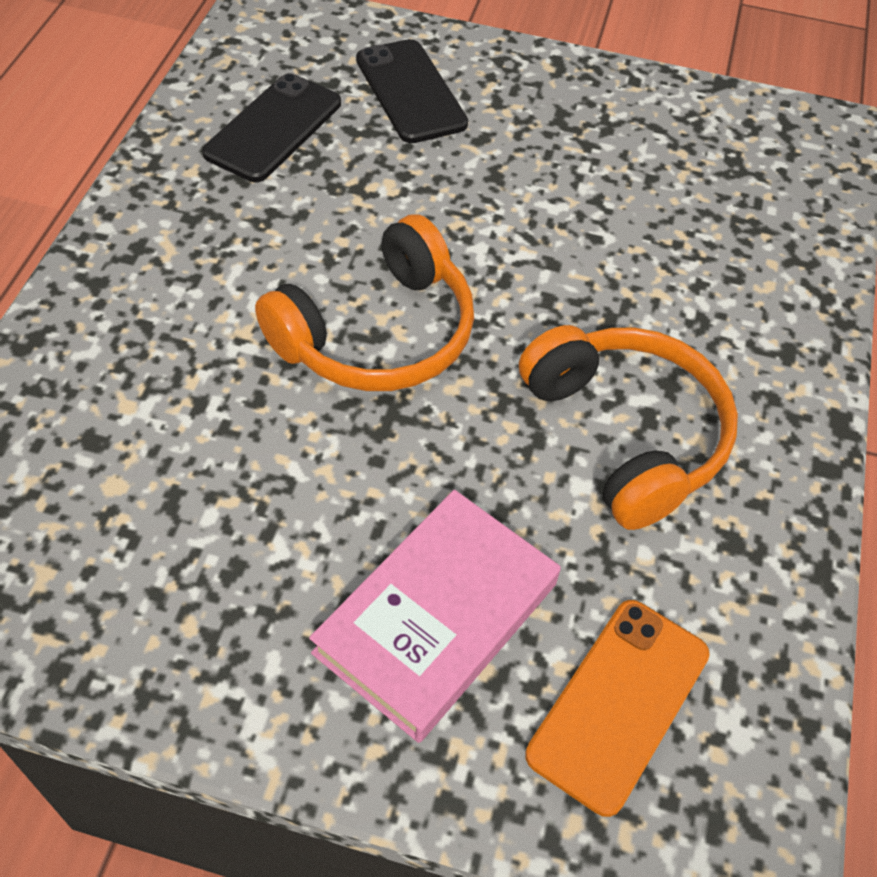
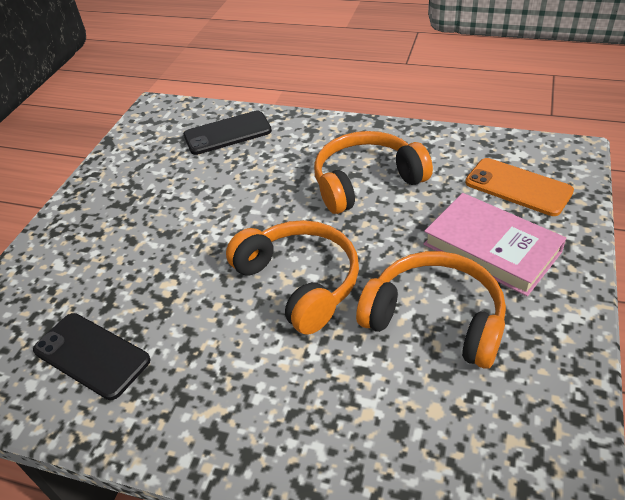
camera: 80 degrees left, 10 degrees down
black phone [356,39,468,143] -> black phone moved to [184,111,272,155]
none -> orange headphones [356,251,506,369]

